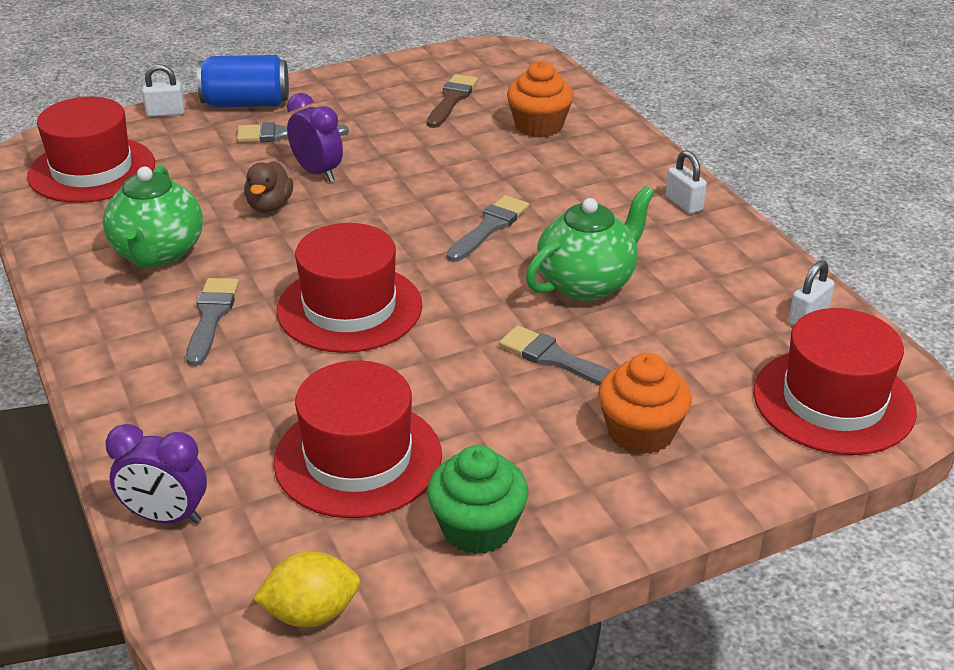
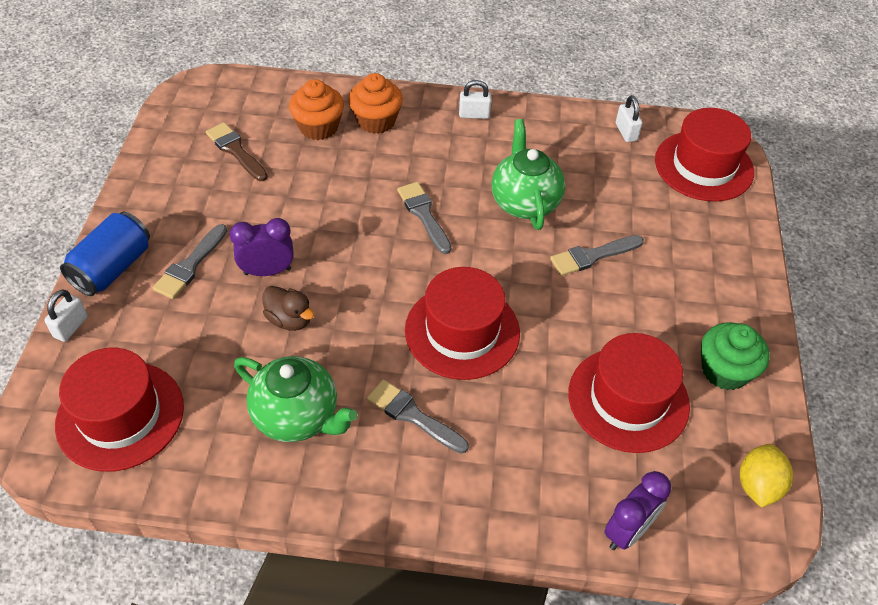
camera: 60 degrees left, 15 degrees up
orange cupcake [598,353,692,454] -> orange cupcake moved to [348,73,403,134]

